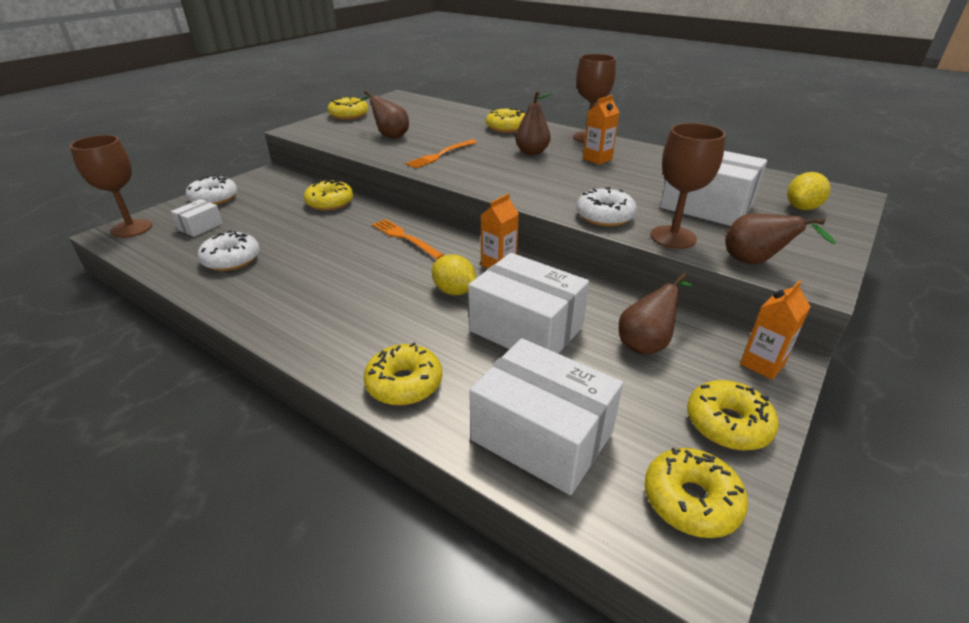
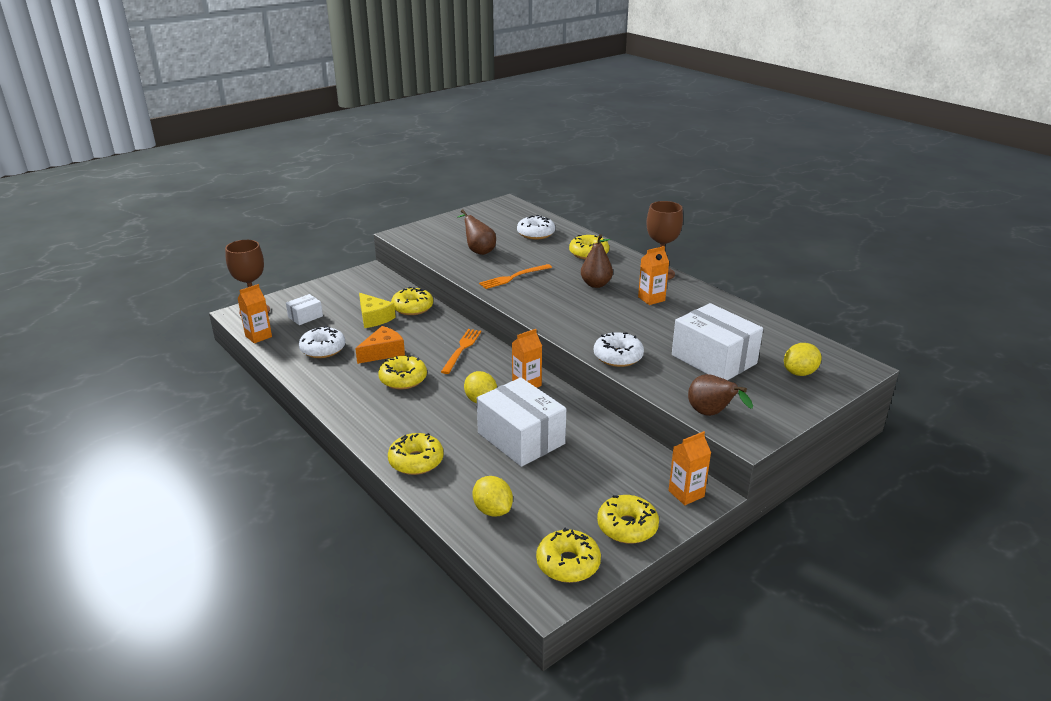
camera: 15 degrees right, 5 degrees down
white donut [186,175,238,205] -> white donut moved to [517,215,555,240]
yellow donut [328,96,368,120] -> yellow donut moved to [378,355,427,389]
orange fork [372,219,444,259] -> orange fork turned 45 degrees clockwise [441,329,481,374]
white box [469,338,623,495] -> yellow lemon [473,476,513,517]
brown pear [619,273,693,355] -> none
brown goblet [650,123,726,249] -> none
none -> orange carton [238,284,272,343]
none -> orange cheese [355,326,405,364]
none -> yellow cheese [359,293,396,328]

